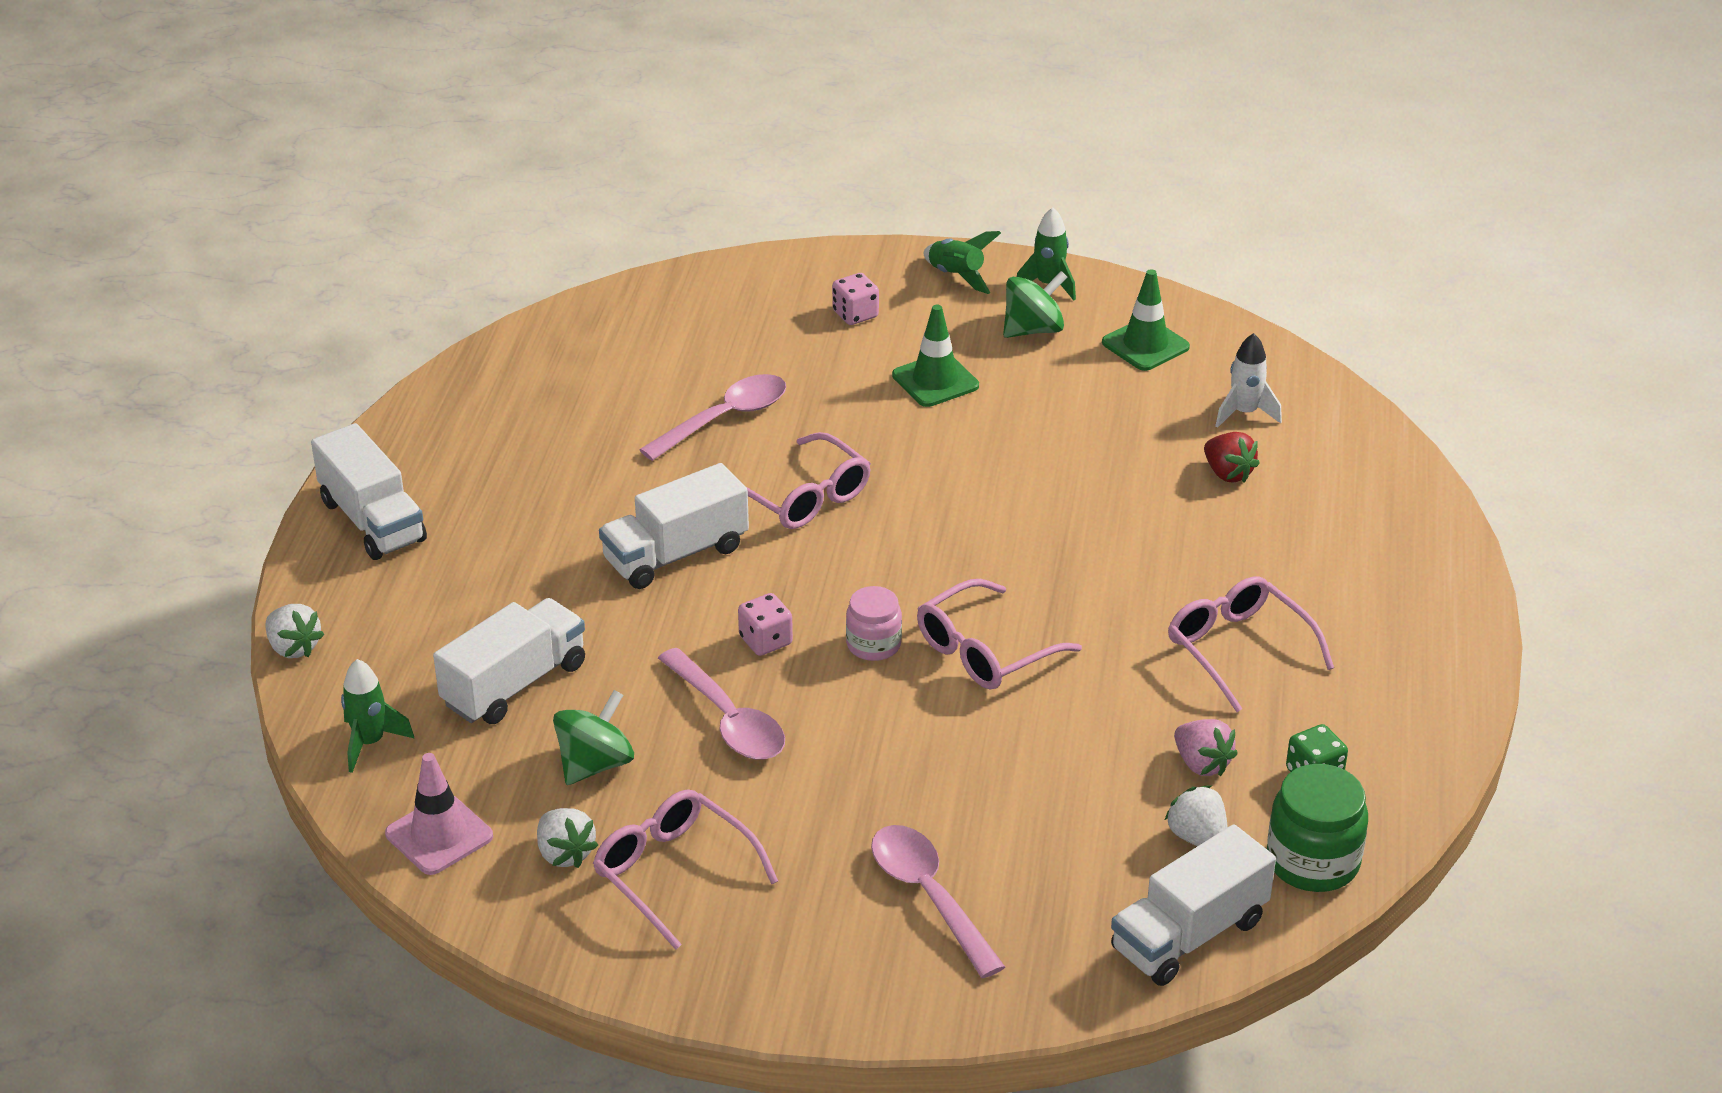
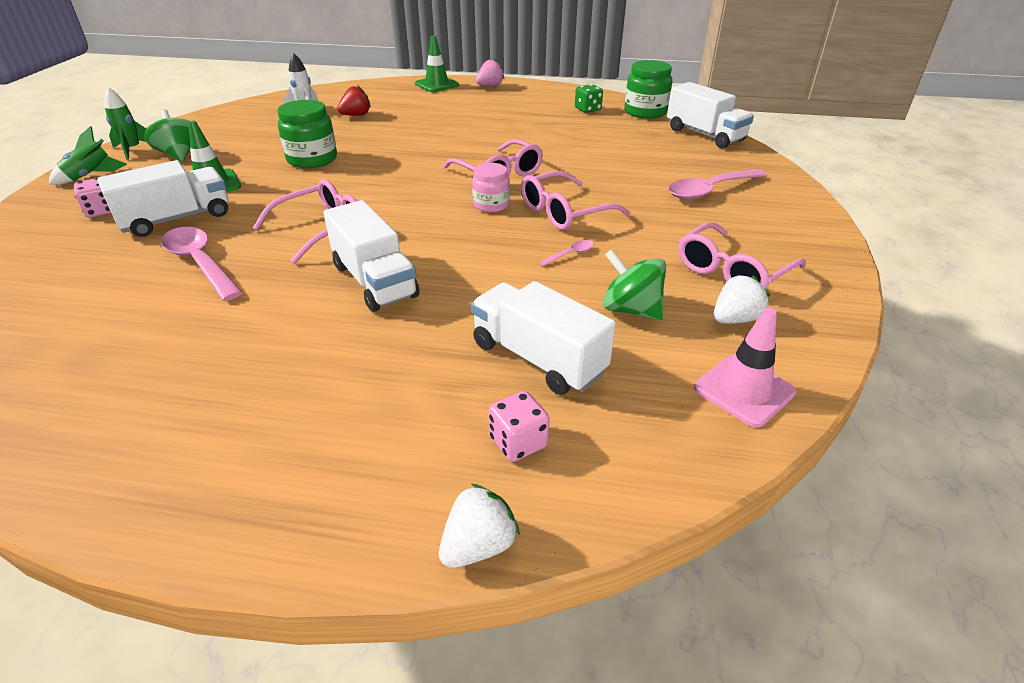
camera: 90 degrees left, 0 degrees up
white truck [311,423,427,560] -> white truck moved to [97,160,229,237]
green rocket [341,659,414,773] -> none
pink spoon [658,648,785,760] -> pink spoon [539,240,594,266], size x0.44
pink dice [738,593,793,656] -> pink dice moved to [488,391,550,462]
green traffic cone [1102,269,1190,371] -> green traffic cone moved to [415,35,459,92]
white strawberry [1165,786,1228,846] -> none
pink glasses [1168,576,1334,712] -> pink glasses moved to [521,171,630,230]
pink strawberry [1174,719,1238,776] -> pink strawberry moved to [476,59,504,86]
none -> green jar [278,100,337,168]

